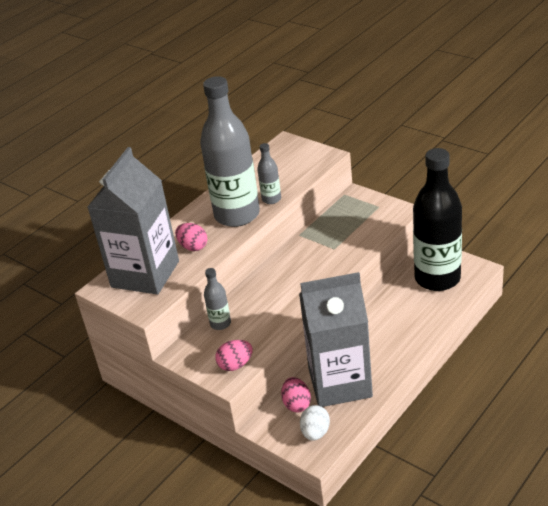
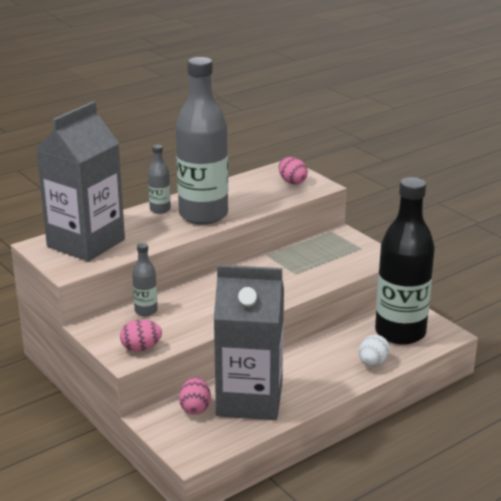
camera: 10 degrees right, 10 degrees down
pink egg [175,223,207,251] -> pink egg moved to [278,157,308,185]
grey bottle [257,143,281,204] -> grey bottle moved to [148,145,171,214]
white egg [300,405,330,441] -> white egg moved to [359,335,390,366]

